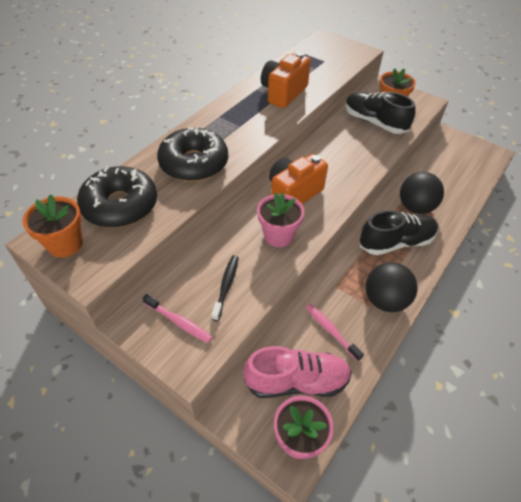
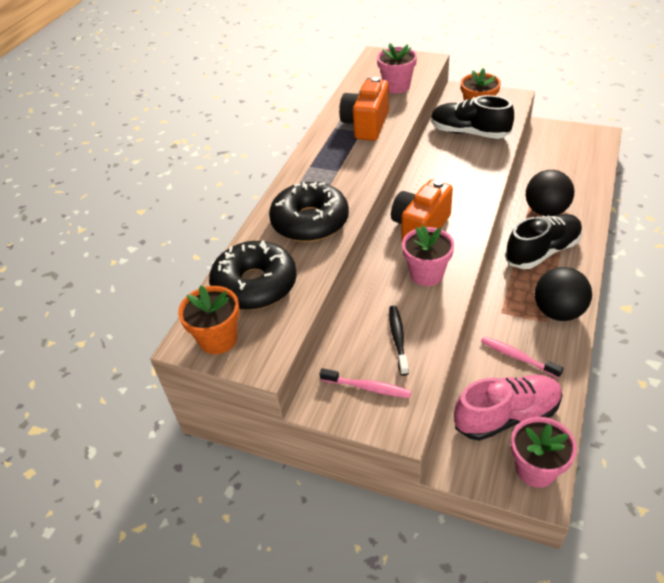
camera: 10 degrees left, 5 degrees down
none -> pink flower pot [377,43,417,93]

